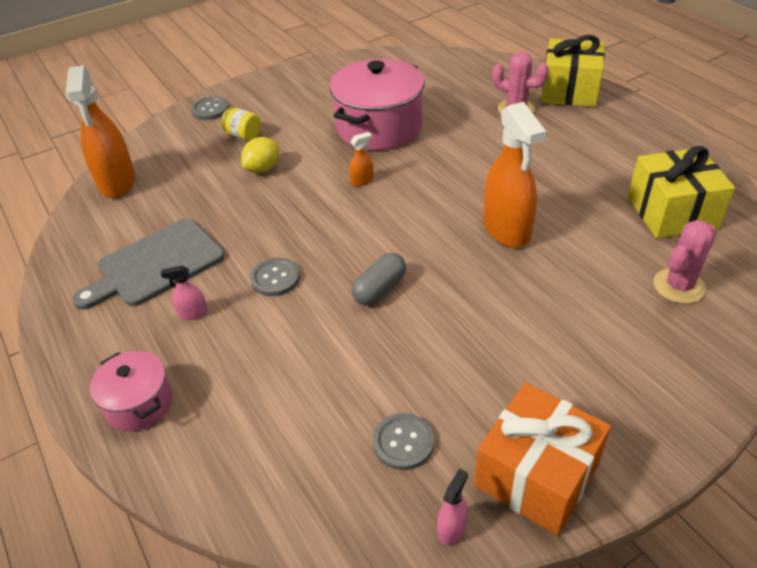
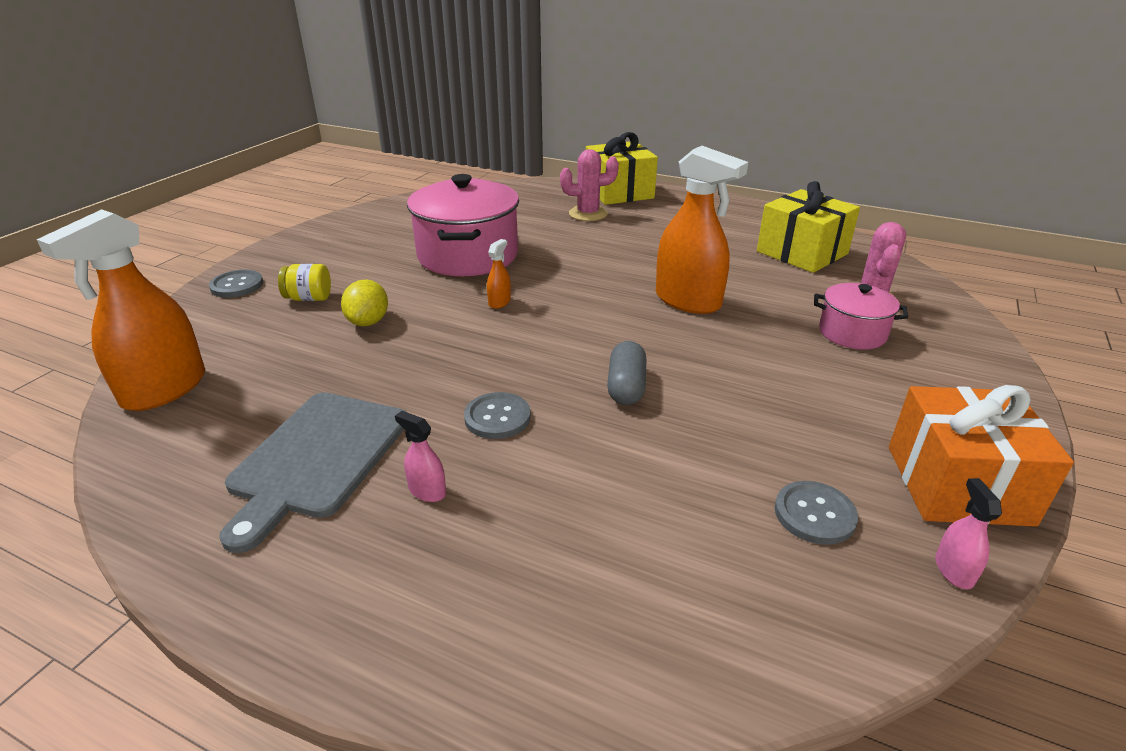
camera: 35 degrees left, 10 degrees down
orange spray bottle [66,65,136,198] -> orange spray bottle turned 75 degrees clockwise [37,209,205,411]
pink pot [90,351,172,431] -> pink pot moved to [814,283,908,349]
pink spray bottle [161,265,208,320] -> pink spray bottle turned 75 degrees clockwise [395,411,446,502]

